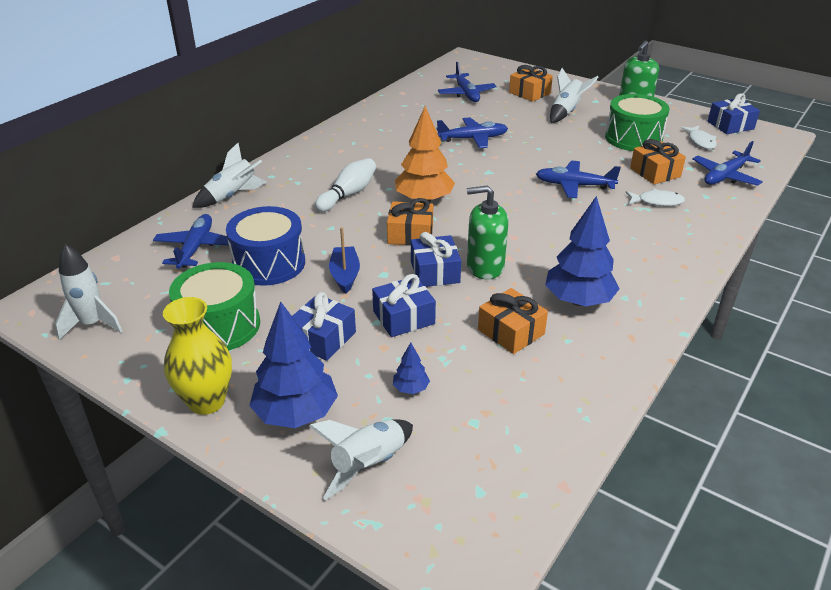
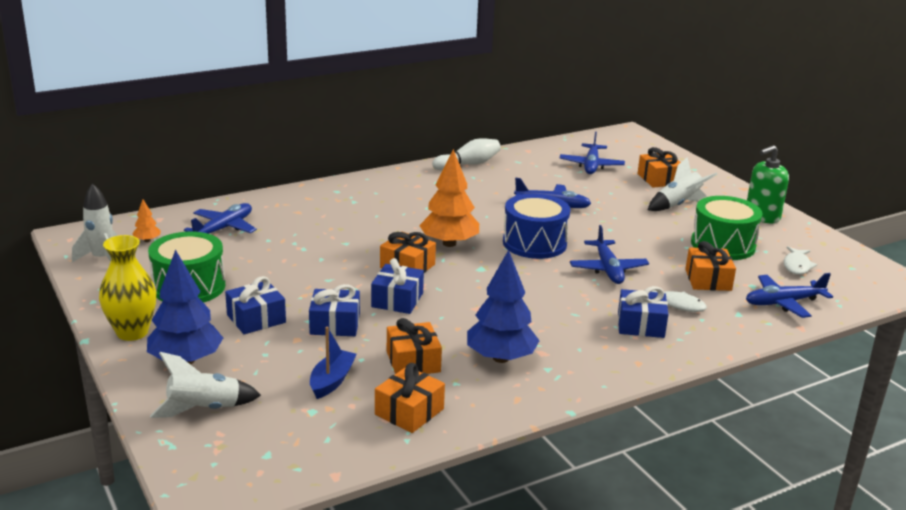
camera: 25 degrees right, 10 degrees down
white rocket [192,143,267,208] -> none
blue drum [226,206,305,286] -> blue drum moved to [503,194,570,259]
white bowling pin [315,158,376,212] -> white bowling pin moved to [432,138,501,170]
blue boat [329,227,360,294] -> blue boat moved to [310,327,357,399]
blue tree [393,343,430,394] -> none
green soap dispenser [467,185,508,280] -> none
blue plane [536,161,621,198] -> blue plane turned 135 degrees counterclockwise [570,225,649,284]
blue gift [708,93,760,134] -> blue gift moved to [618,286,668,338]
none -> orange tree [132,200,161,242]
none -> orange gift [375,363,445,433]

